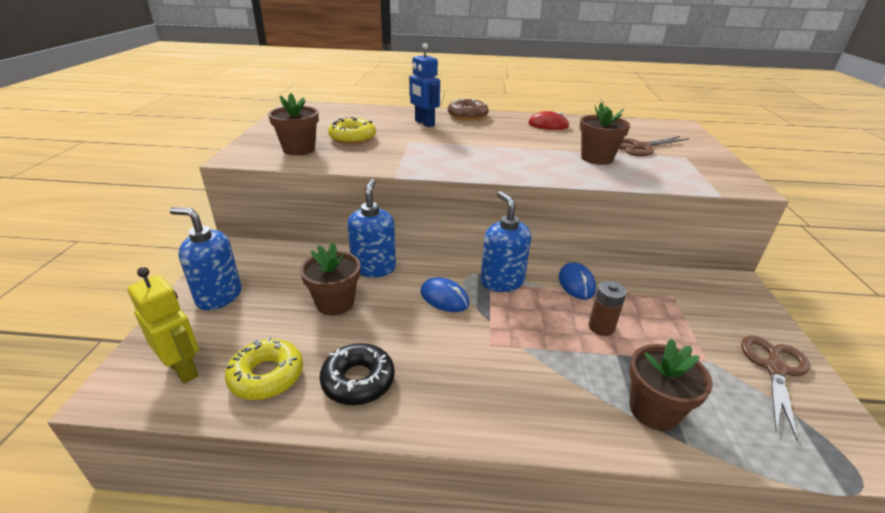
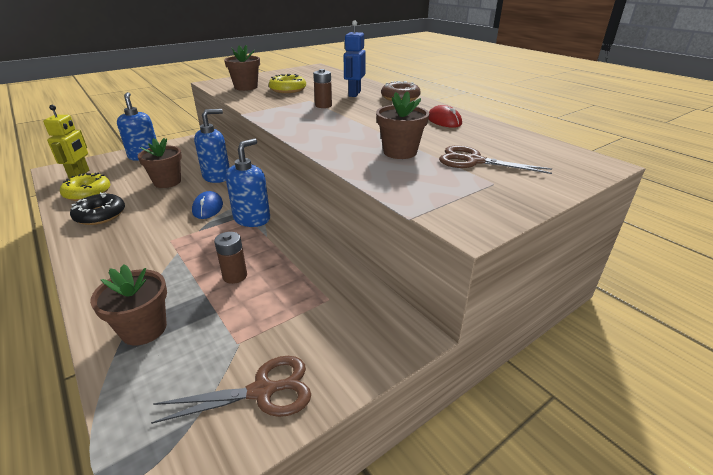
camera: 50 degrees right, 0 degrees up
blue mouse [559,262,596,300] -> none
none -> brown battery [313,69,332,108]

